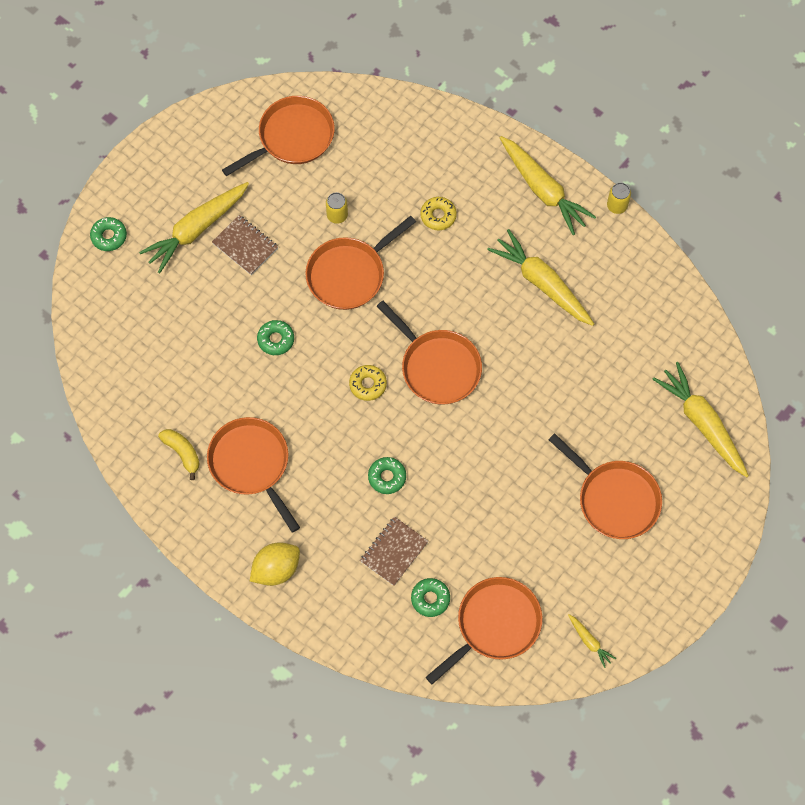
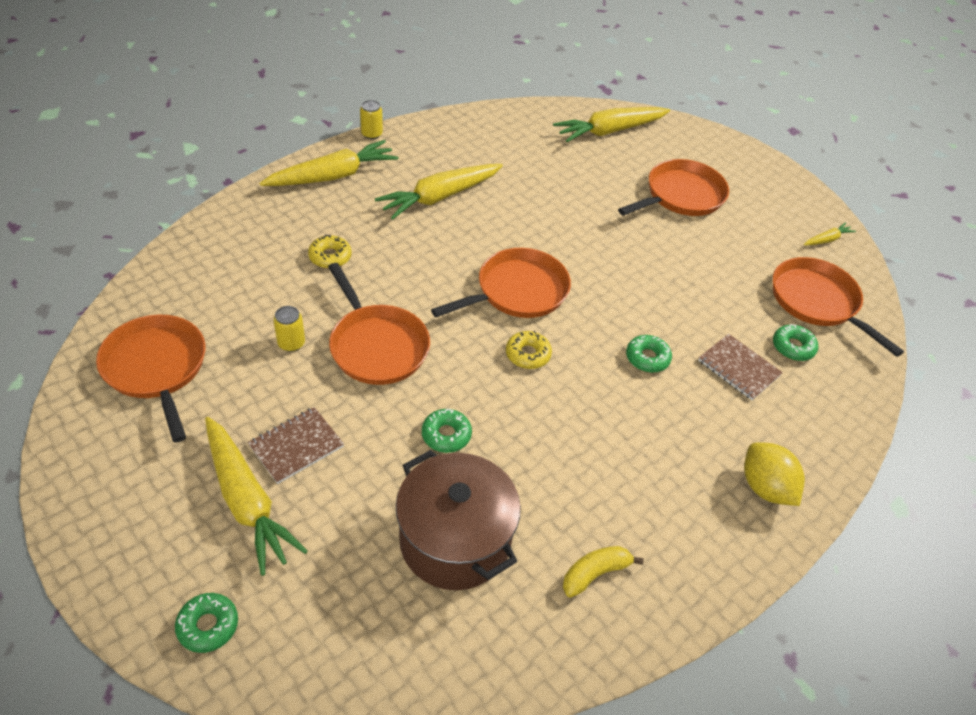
camera: 85 degrees left, 20 degrees down
orange pan [207,417,300,533] -> none
none -> brown pot [396,450,521,590]

